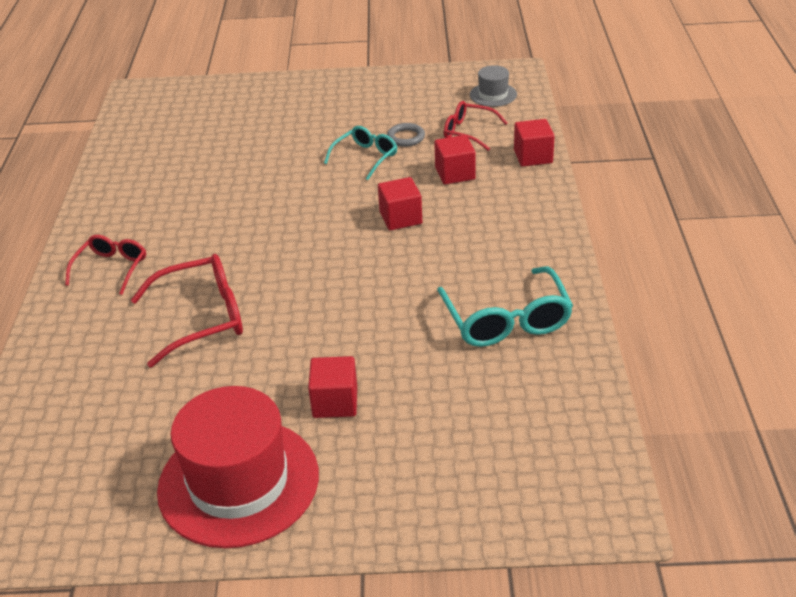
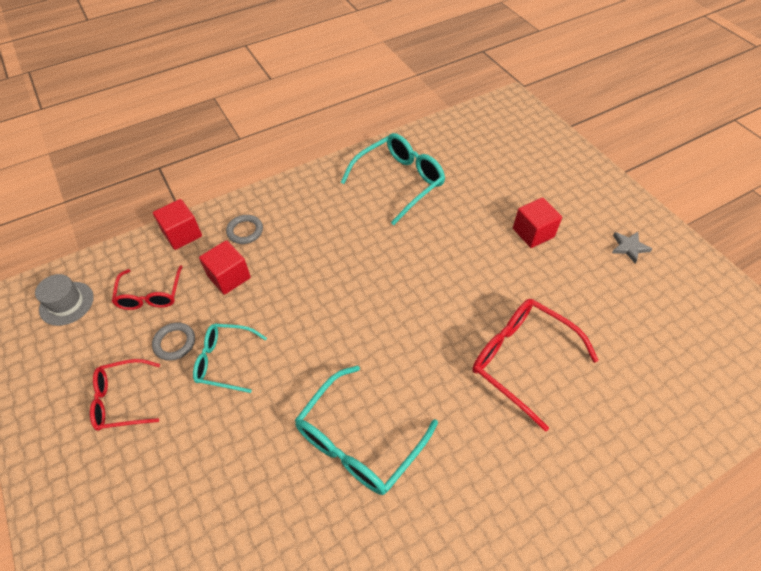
camera: 120 degrees left, 15 degrees up
red glasses [65,235,146,295] -> red glasses moved to [90,359,160,431]
red hat [157,386,319,548] -> grey star [612,232,652,264]
red cube [378,177,422,230] -> none
none -> grey ring [226,215,263,244]
none -> turquoise glasses [295,365,438,495]

